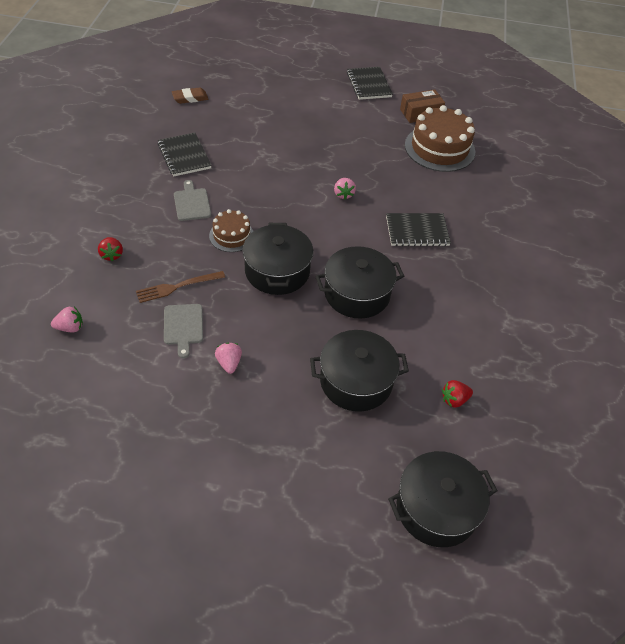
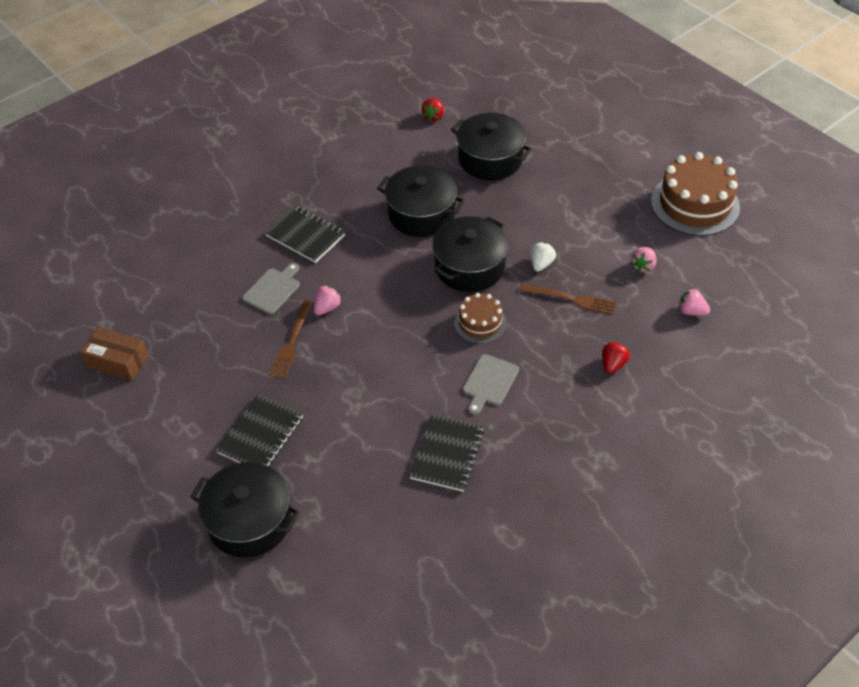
camera: 135 degrees left, 0 degrees up
grey cutting board [164,304,203,358] -> grey cutting board moved to [242,263,300,314]
brown eraser [172,87,208,104] -> none
pink strawberry [215,343,242,374] -> pink strawberry moved to [631,247,657,272]
black notebook [347,67,393,100] -> black notebook moved to [216,394,303,466]
black pot [388,451,497,547] -> black pot moved to [190,462,300,558]
brown cake [405,105,475,172] -> brown cake moved to [651,152,740,236]
red strawberry [442,380,473,408] -> red strawberry turned 90 degrees clockwise [422,98,444,121]
none -> brown fork [269,300,313,379]
none -> white strawberry [530,242,556,272]

